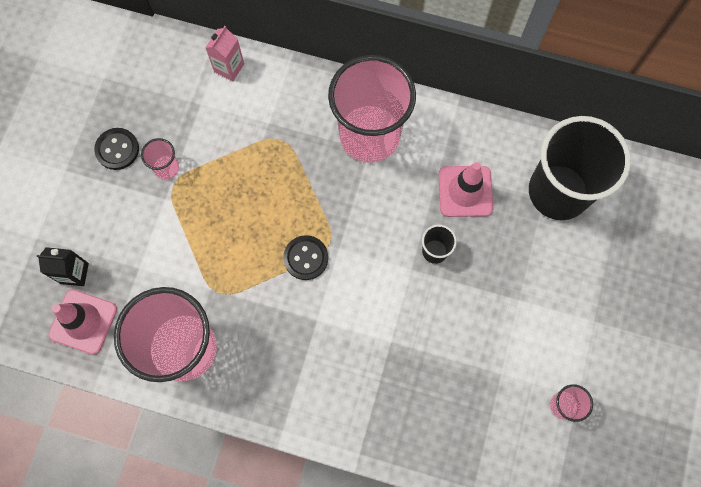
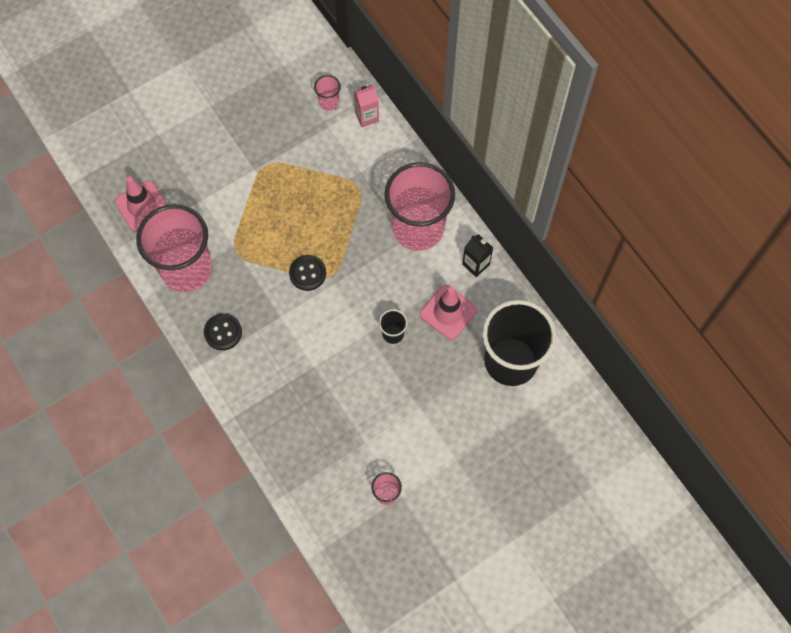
camera: 40 degrees right, 5 degrees down
black carton [37,247,89,286] -> black carton moved to [462,234,493,277]
black button [94,128,139,170] -> black button moved to [204,313,242,350]
pink cup [141,138,179,179] -> pink cup moved to [314,75,341,111]

